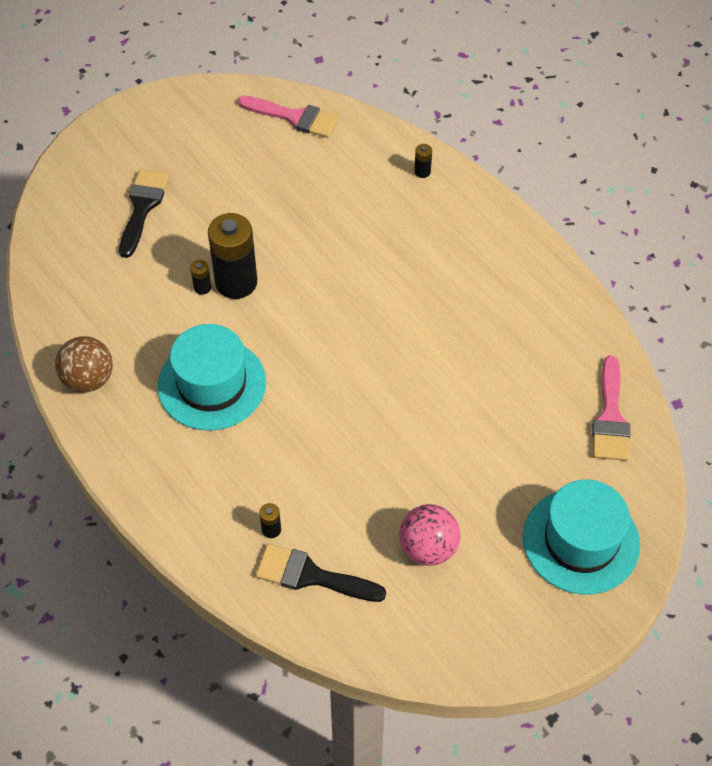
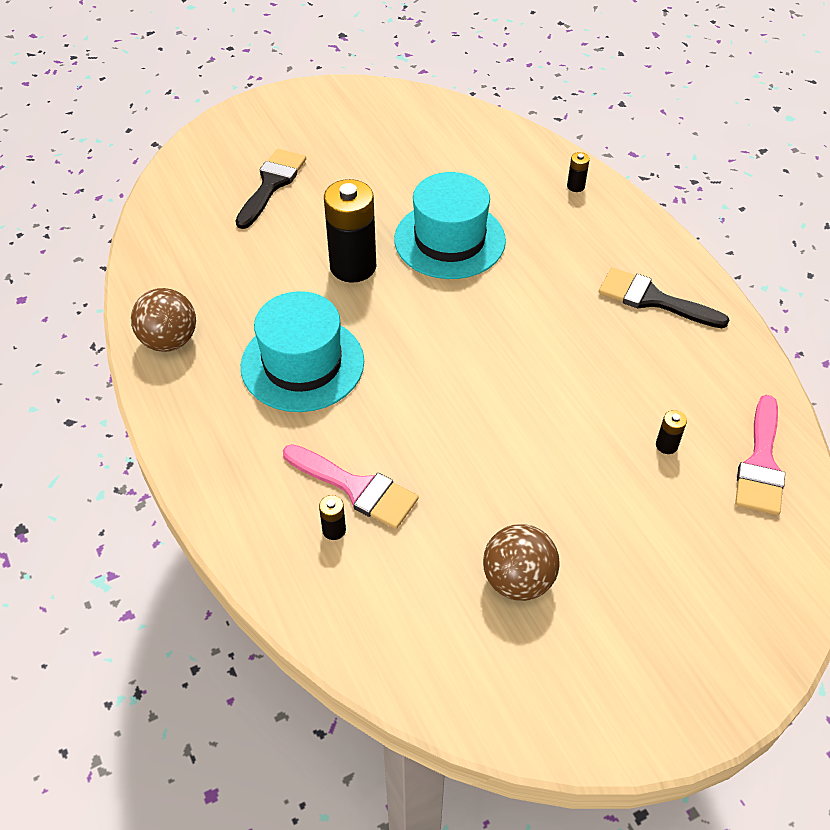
camera: 10 degrees right, 5 degrees down
black battery [190,260,211,295] -> black battery moved to [656,410,687,454]
pink brush [238,96,339,138] -> pink brush moved to [283,444,419,529]
black brush [256,544,386,602] -> black brush moved to [599,268,730,328]
pink ball [399,504,460,566] -> brown ball [483,524,560,601]
turquoise hat [523,479,640,594] -> turquoise hat moved to [394,172,506,279]

